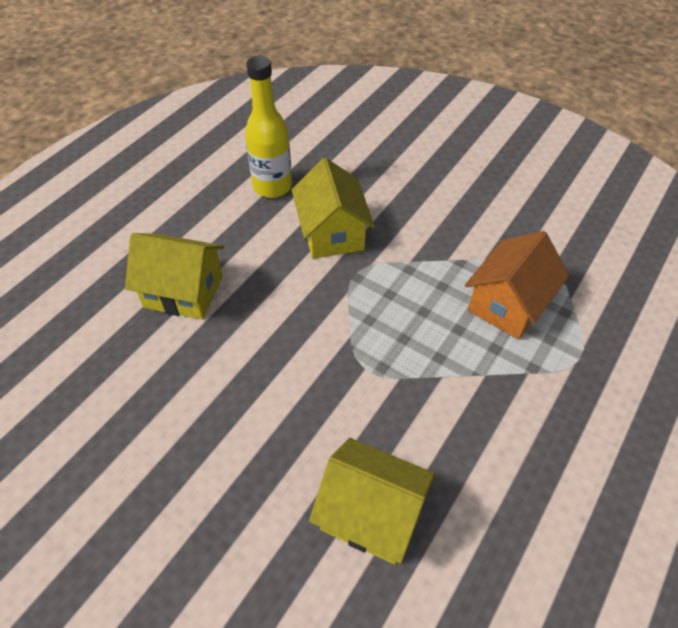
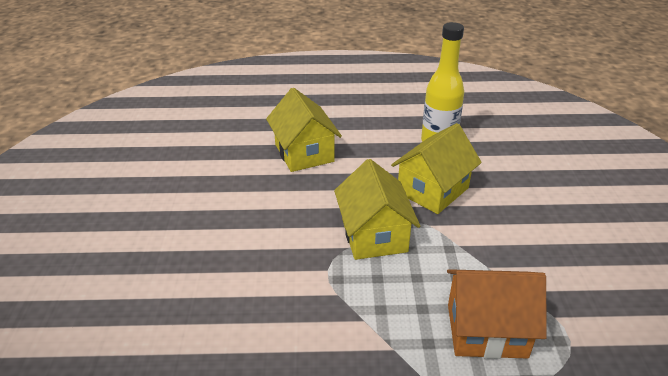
camera: 55 degrees right, 15 degrees down
yellow house [309,438,435,564] -> yellow house moved to [334,159,420,260]

